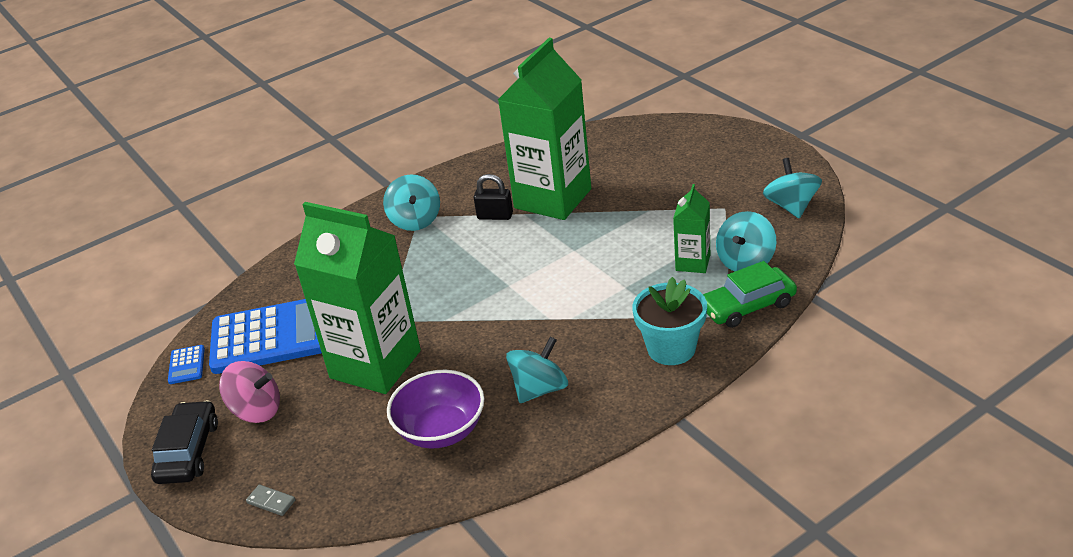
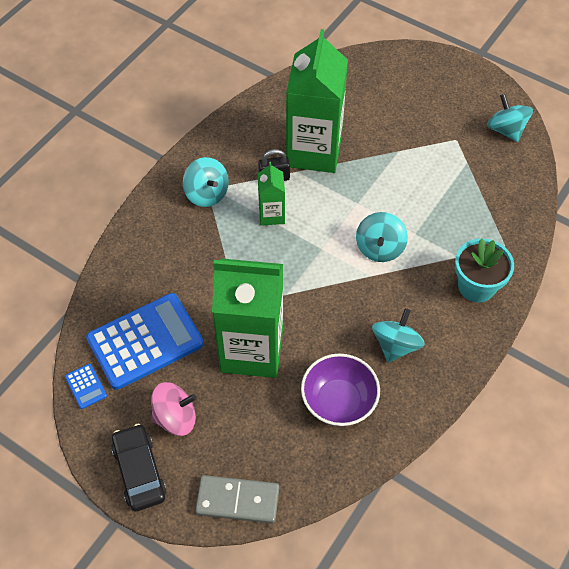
camera: 25 degrees left, 20 degrees up
grey domino [246,485,295,516] -> grey domino [195,475,279,524], size x2.15
green carton [673,184,710,273] -> green carton moved to [258,162,285,226]
green car [703,261,797,328] -> none
turquoise spinning top [716,211,776,272] -> turquoise spinning top moved to [356,212,408,262]

